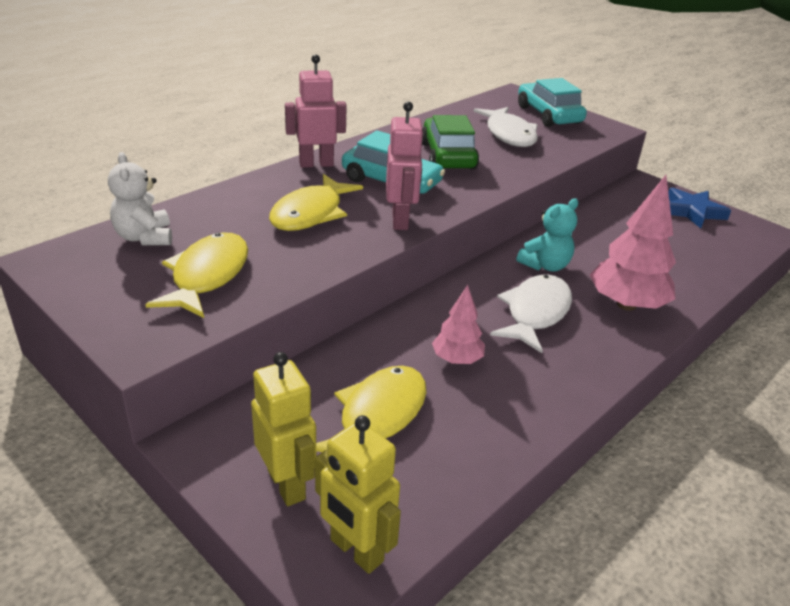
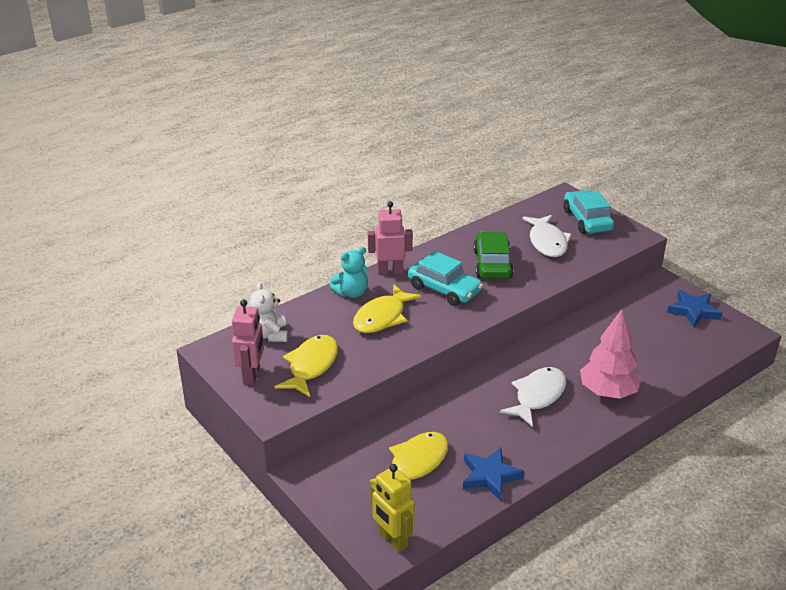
camera: 10 degrees right, 0 degrees up
yellow robot [251,352,316,506] -> none
pink robot [386,102,424,230] -> pink robot moved to [232,300,264,385]
pink tree [432,285,485,364] -> none
turquoise teddy bear [516,198,578,271] -> turquoise teddy bear moved to [330,247,368,298]
none -> blue star [463,448,525,501]

